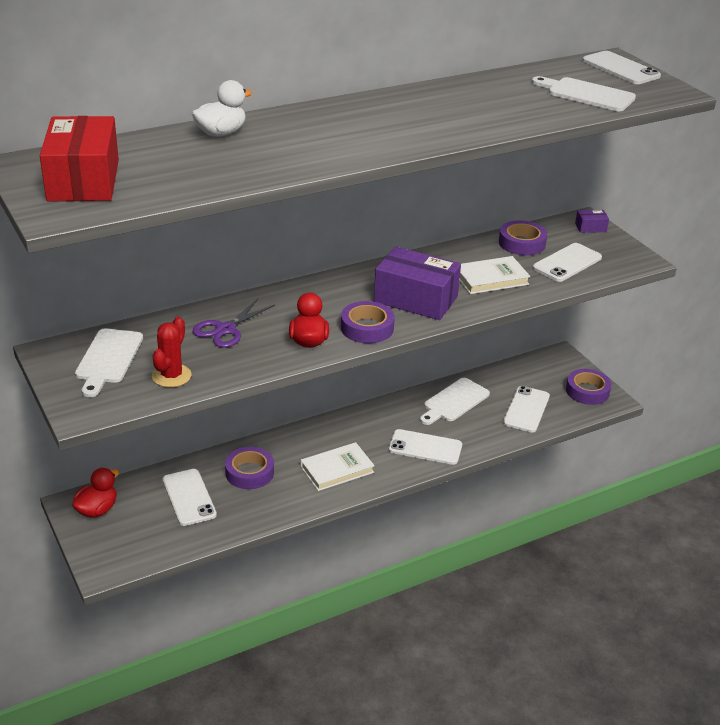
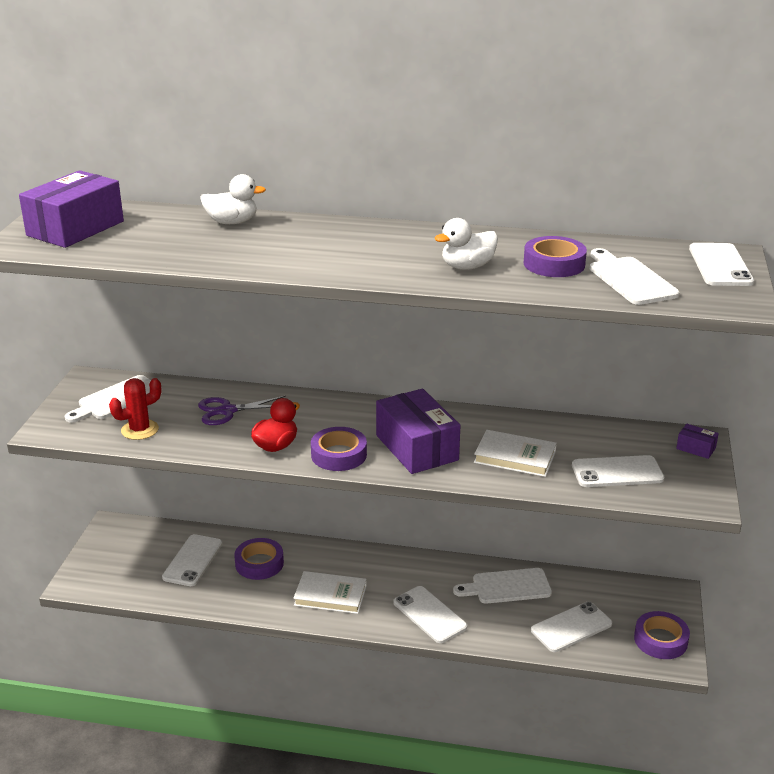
camera: 40 degrees right, 5 degrees down
red box [40,116,119,202] -> purple box [19,170,124,248]
red duck [72,468,119,518] -> none
purple tape [499,220,547,255] -> purple tape moved to [524,236,587,277]
none -> white duck [435,218,498,270]

